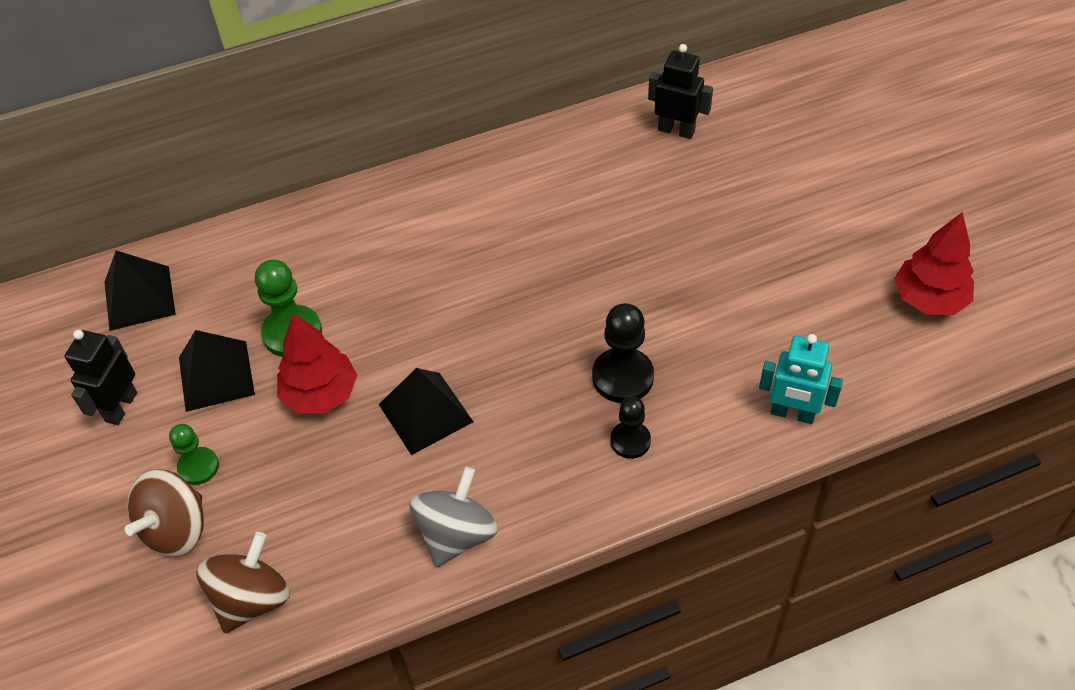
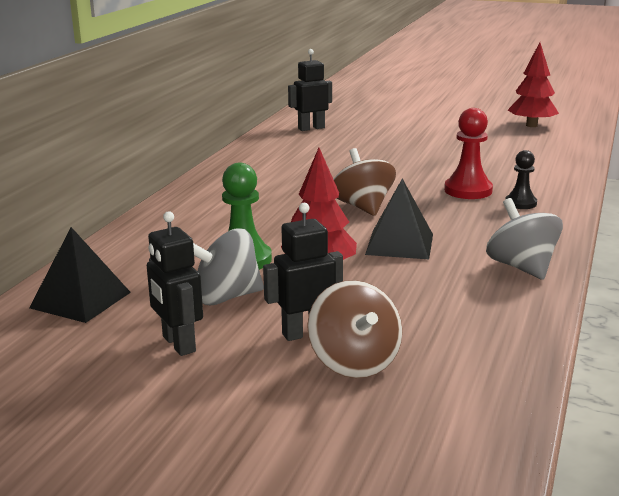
camera: 50 degrees left, 30 degrees down
green pawn [169,424,219,485] -> black robot [263,203,343,341]
black pyramid [179,330,255,412] -> grey spinning top [193,228,264,305]
brown spinning top [196,532,290,633] -> brown spinning top moved to [333,148,396,216]
black pawn [592,303,654,403] -> red pawn [444,108,493,199]
turquoise robot [759,334,843,424] -> none

